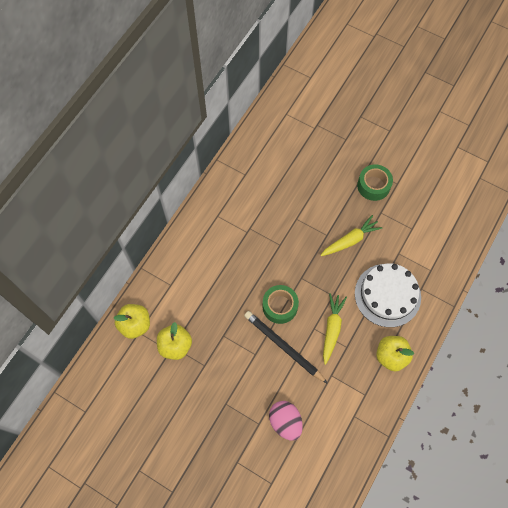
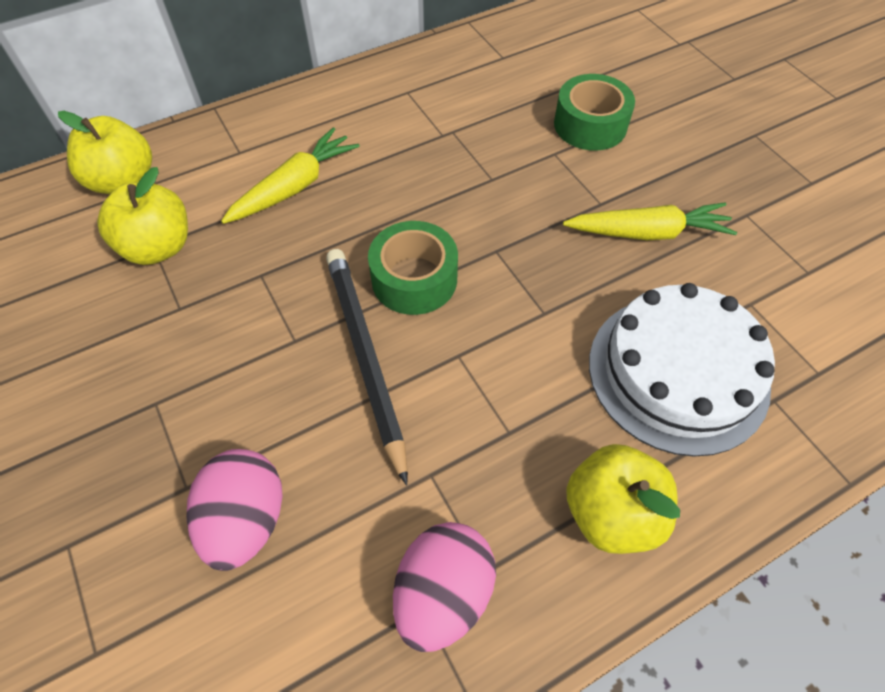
camera: 30 degrees right, 10 degrees down
yellow carrot [323,293,347,365] -> yellow carrot moved to [221,127,360,224]
green tape [357,164,393,201] -> green tape moved to [554,74,635,151]
none -> pink egg [393,522,496,652]

